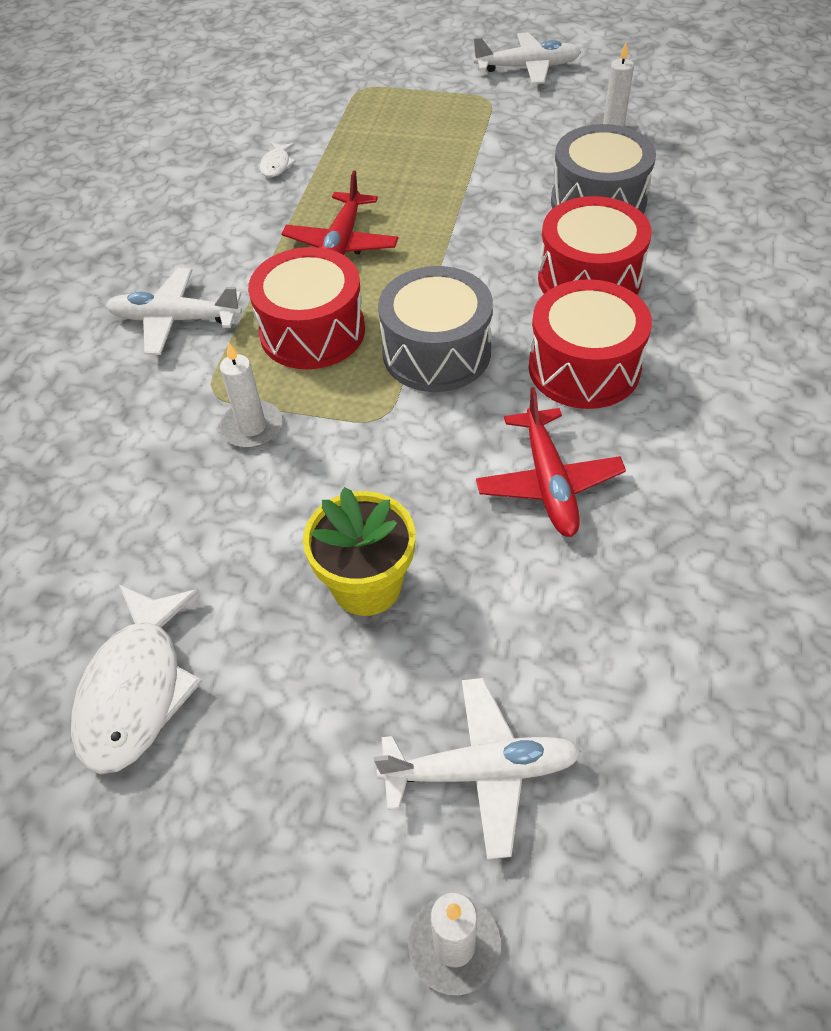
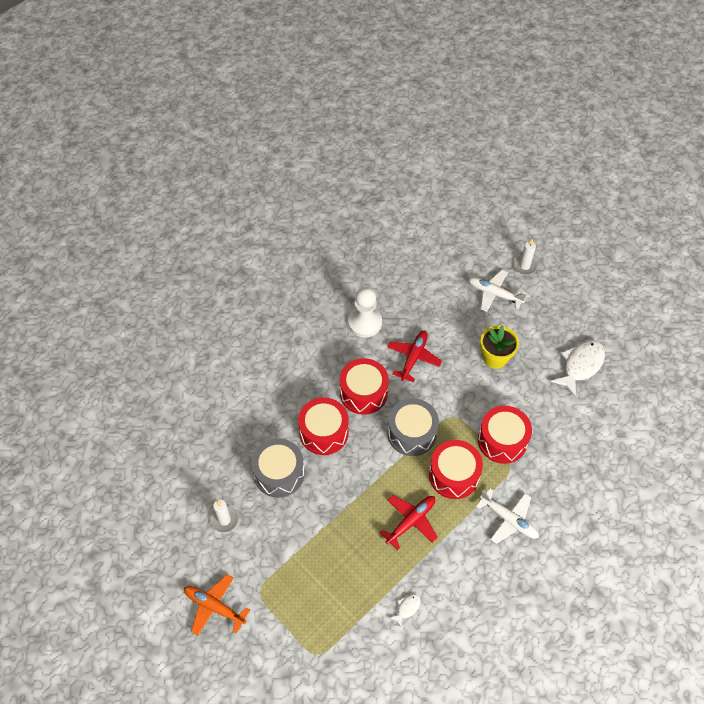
camera: 150 degrees left, 5 degrees up
white candle [220,342,283,448] -> red drum [478,406,532,464]
white plane [473,32,581,84] -> orange plane [184,574,250,636]
none -> white pawn [348,287,382,338]

